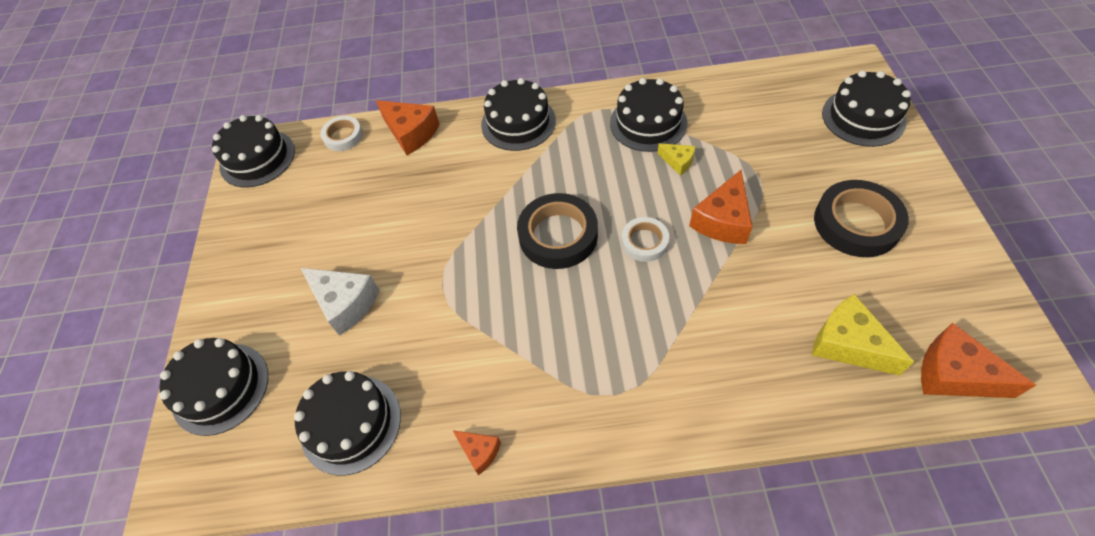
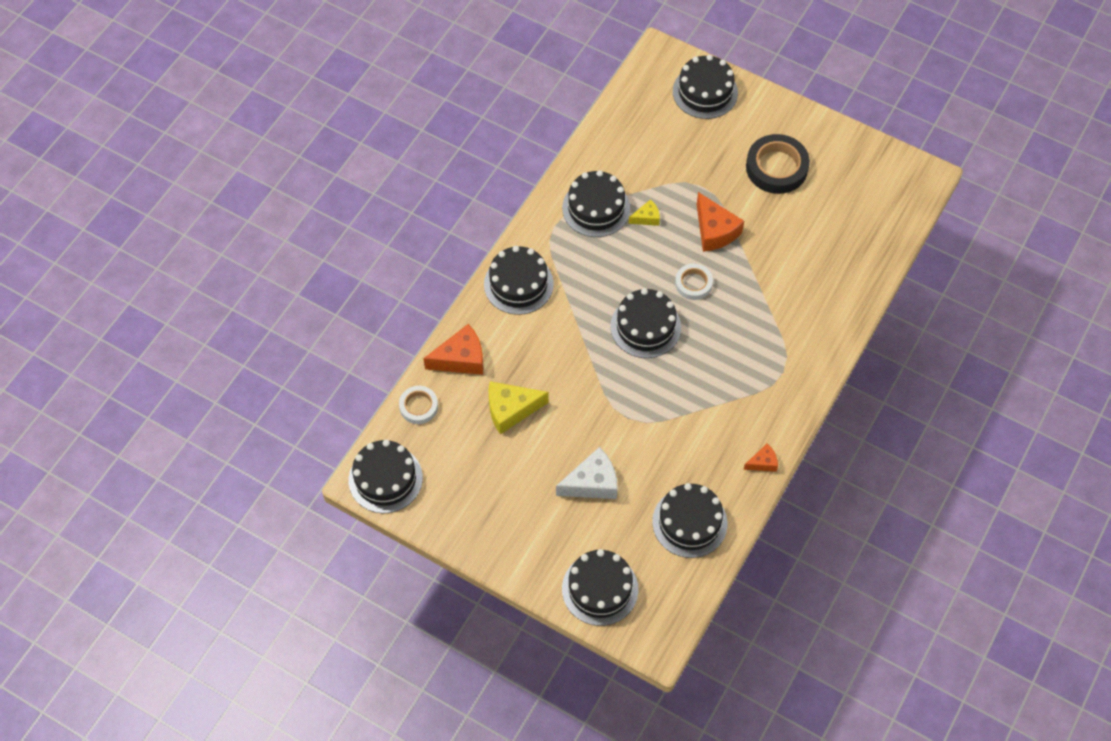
camera: 60 degrees left, 5 degrees up
black tape [517,193,598,269] -> black cake [611,288,681,358]
yellow cheese [812,294,914,376] -> yellow cheese moved to [489,381,548,434]
orange cheese [921,323,1036,398] -> none

